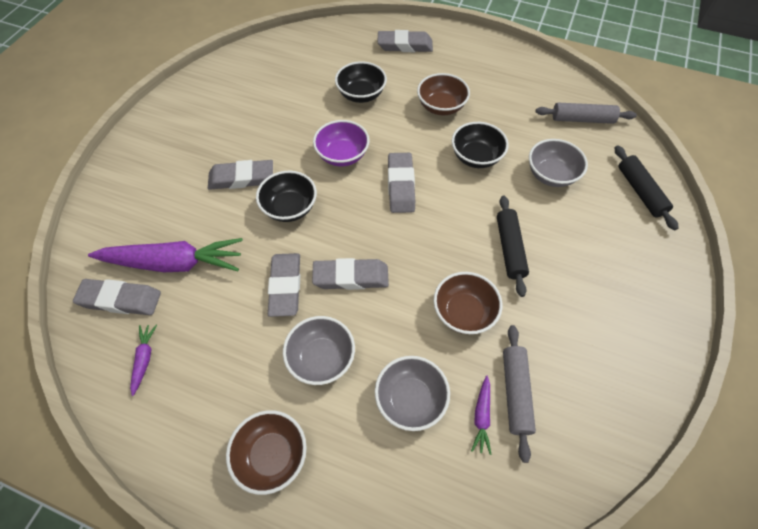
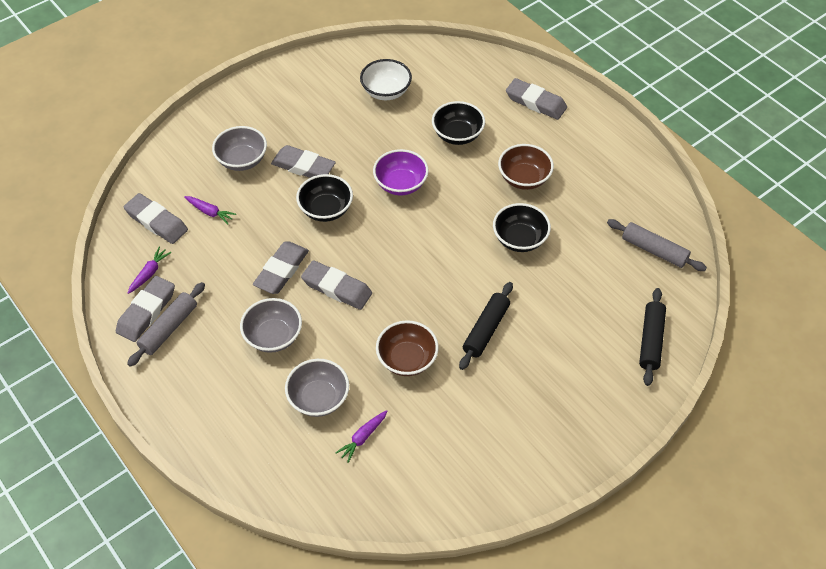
camera: 30 degrees right, 5 degrees down
purple carrot [88,238,243,272] -> purple carrot [184,196,236,224], size x0.44
brown bowl [226,410,307,495] -> none
grey eraser [388,153,415,213] -> grey eraser moved to [116,276,175,342]
grey rolling pin [503,325,536,463] -> grey rolling pin moved to [127,282,205,367]
grey bowl [529,139,588,187] -> grey bowl moved to [212,126,267,171]
none -> white bowl [360,59,412,100]

